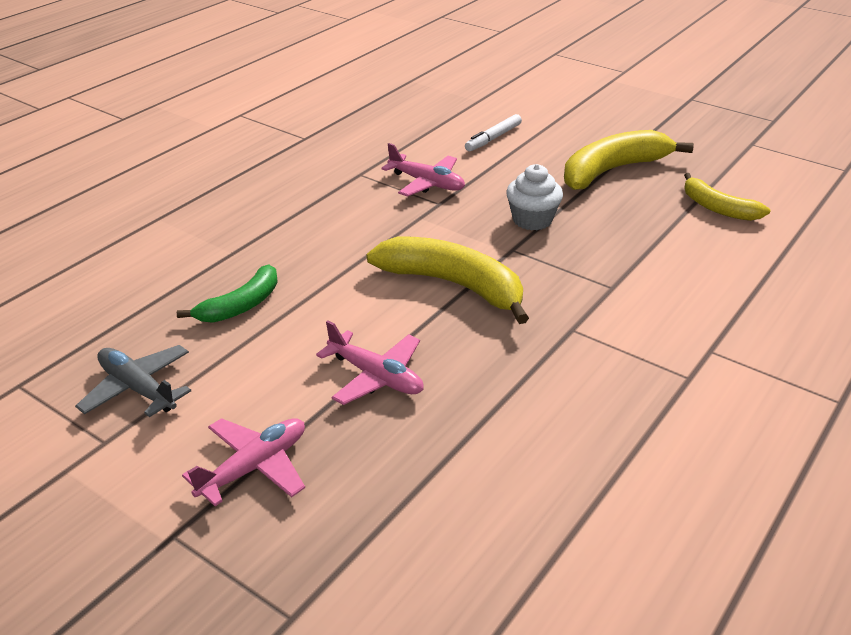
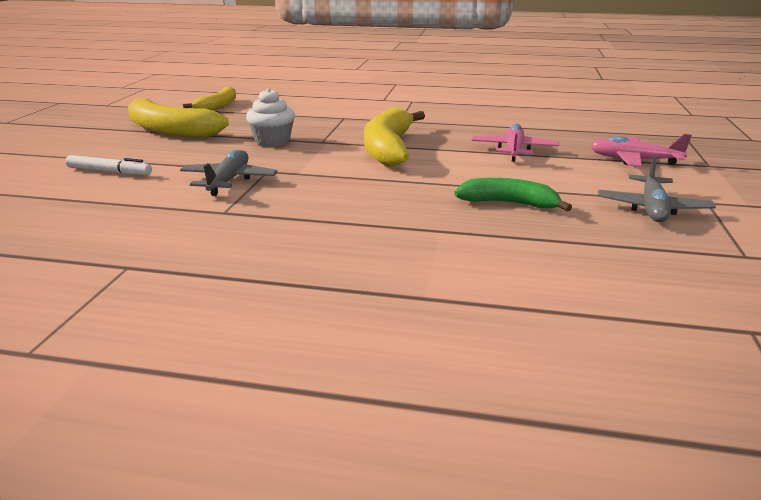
camera: 115 degrees left, 10 degrees down
pink plane [381,143,465,197] -> grey plane [180,150,278,196]

